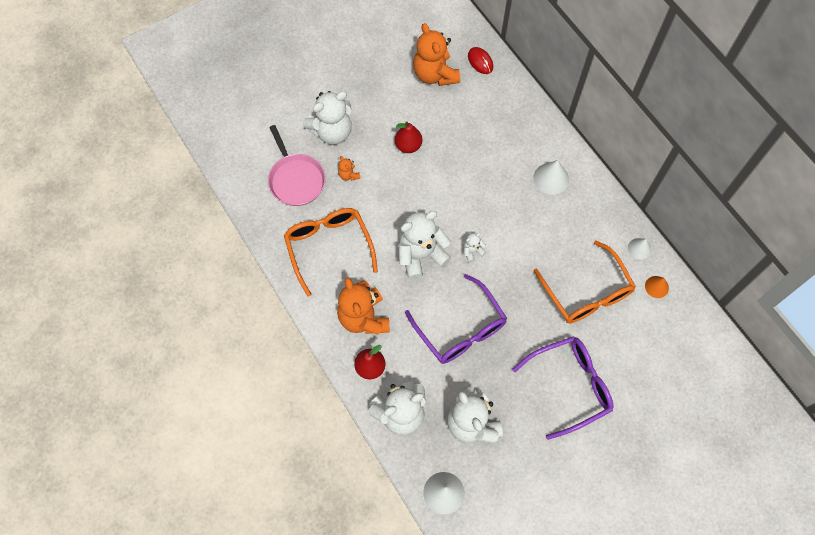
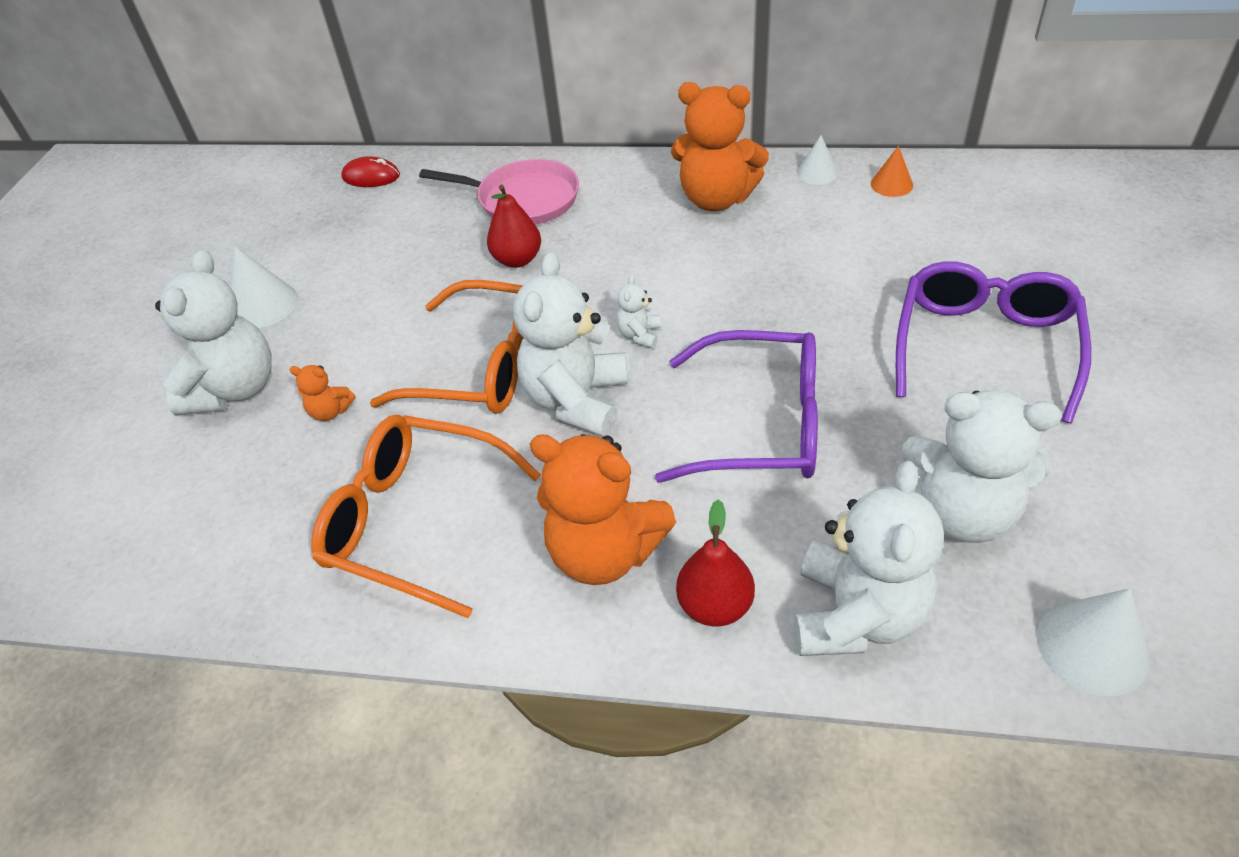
camera: 45 degrees left, 20 degrees down
pink pan [268,125,326,206] -> pink pan moved to [419,159,579,225]
red pear [395,121,422,153] -> red pear moved to [487,185,541,268]
orange teddy bear [413,23,460,86] -> orange teddy bear moved to [671,82,769,211]
white cone [533,160,569,195] -> white cone moved to [231,246,298,328]
orange glasses [534,241,636,323] -> orange glasses moved to [370,280,523,414]

